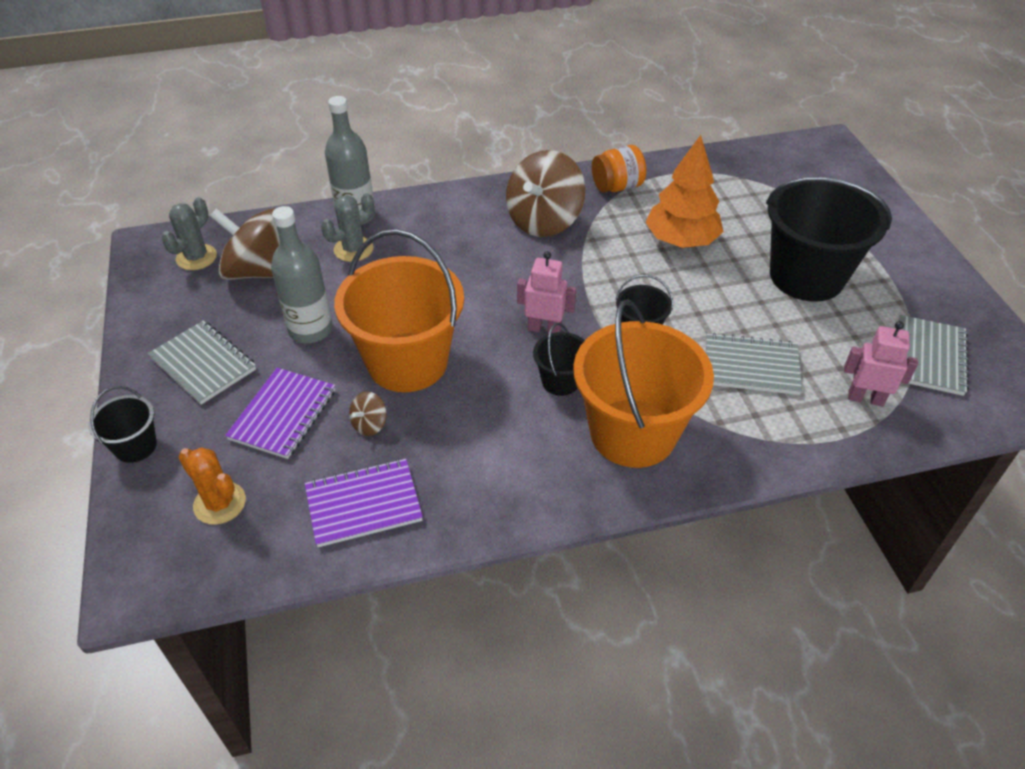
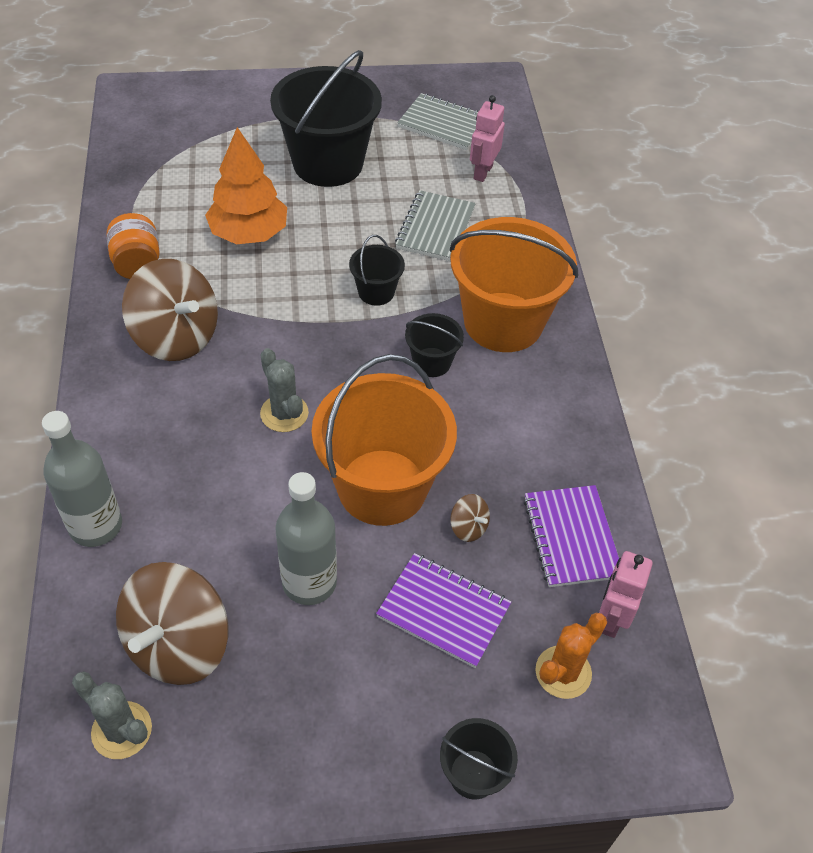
camera: 85 degrees left, 5 degrees up
grey notebook [148,321,256,405] -> none
grey cactus [321,193,374,262] -> grey cactus moved to [260,348,309,432]
pink robot [517,251,576,334] -> pink robot moved to [599,551,653,638]

